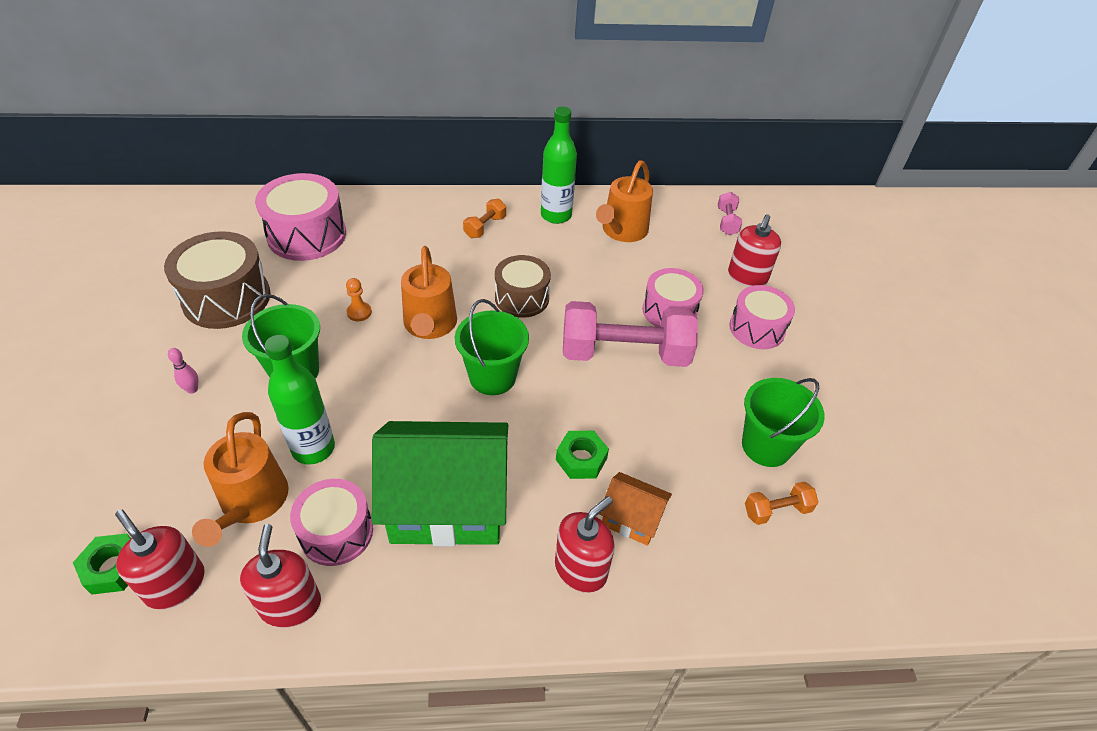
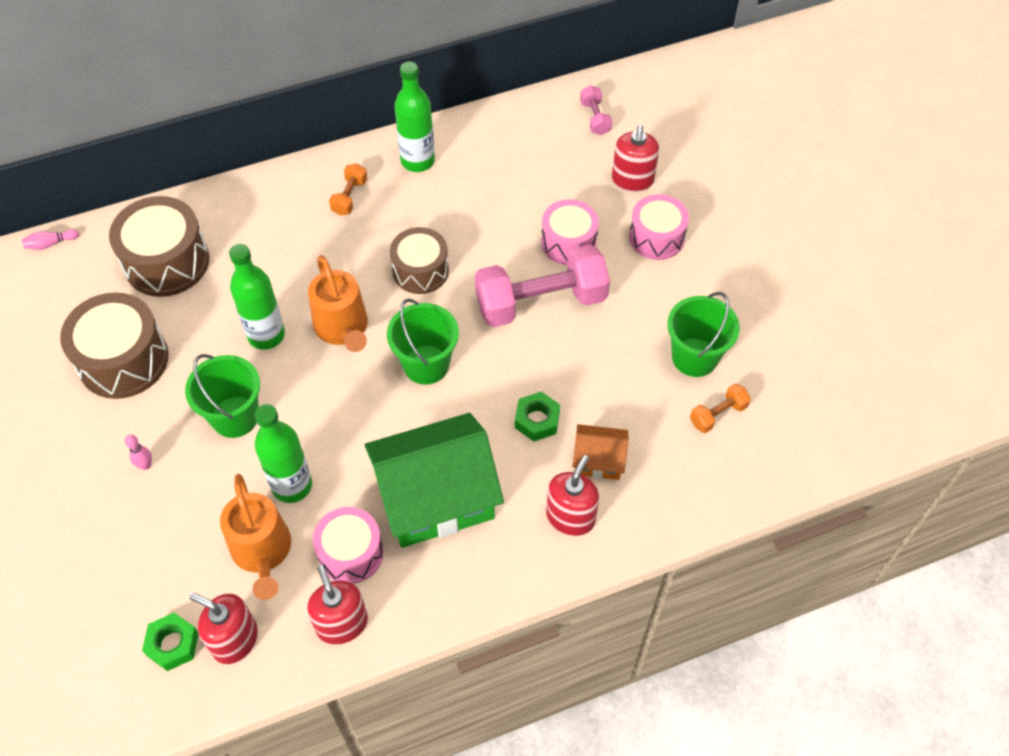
camera: 15 degrees left, 10 degrees up
pink drum [255,173,346,261] -> brown drum [109,196,209,297]
orange pawn [346,278,372,321] -> green bottle [229,244,285,350]
orange watering can [596,160,653,242] -> none
none -> pink bowling pin [22,229,79,250]

